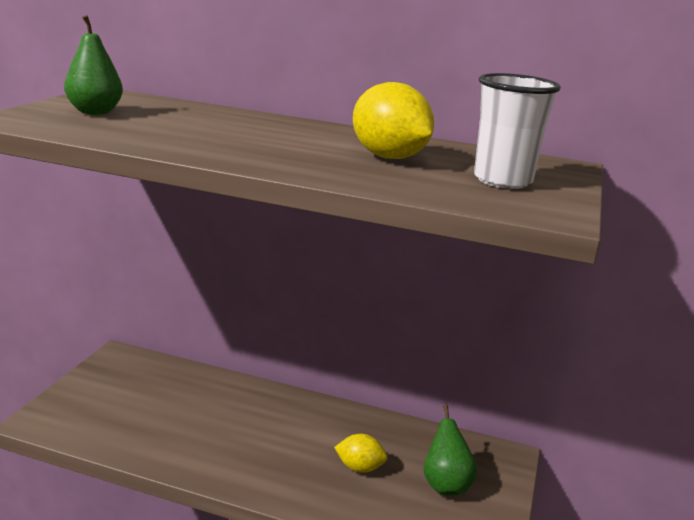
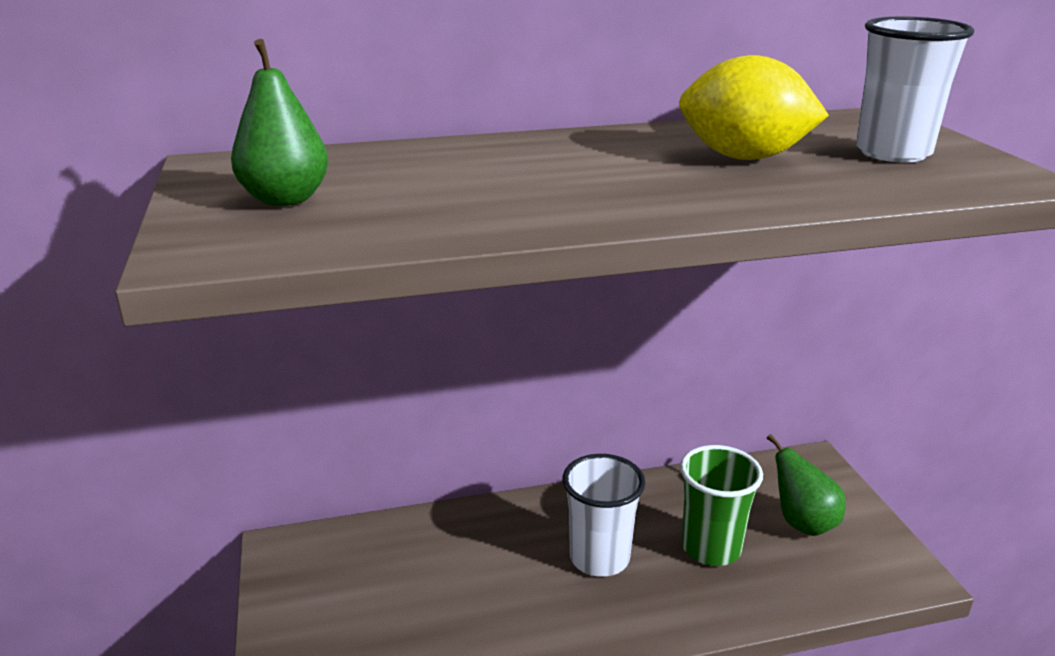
camera: 30 degrees left, 5 degrees up
yellow lemon [334,434,388,473] -> green cup [680,445,763,566]
none -> white cup [563,454,645,577]

